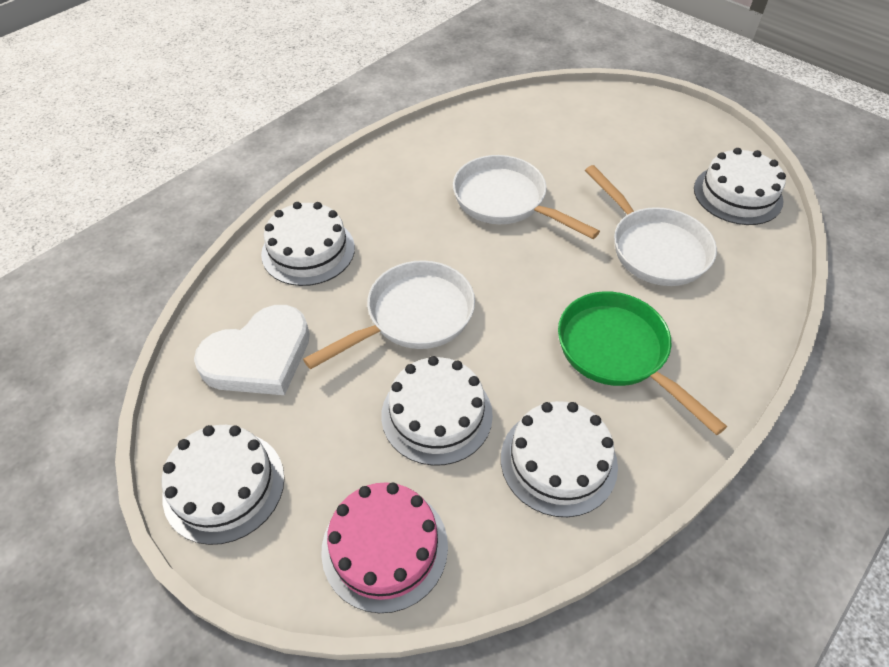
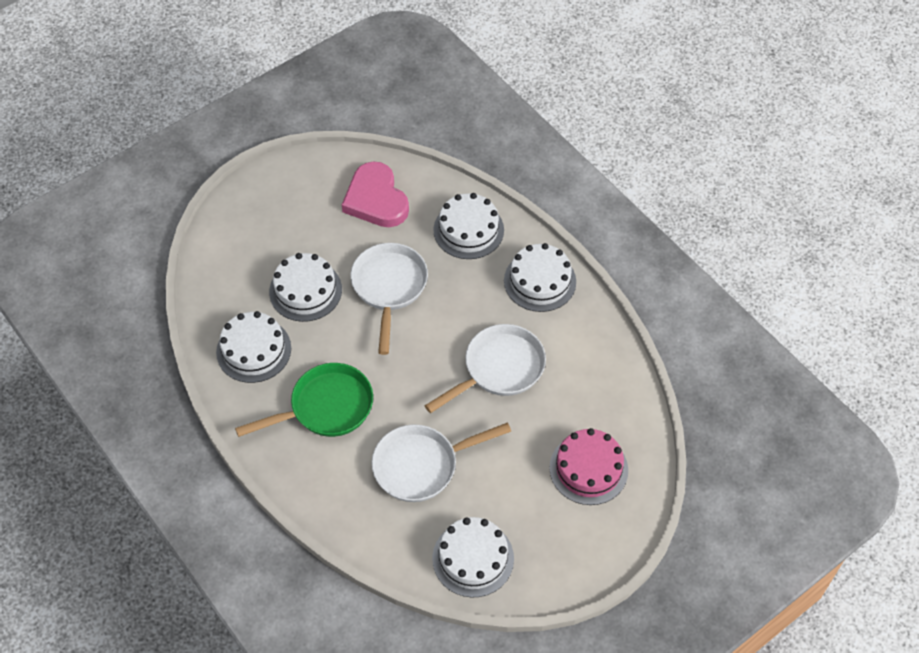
camera: 100 degrees right, 5 degrees up
white cake [162,425,284,545] -> white cake moved to [504,243,576,312]
white heart [194,305,310,395] -> pink heart [342,161,409,227]
white pan [303,260,475,370] -> white pan turned 150 degrees counterclockwise [350,243,428,355]
pink cake [321,482,448,613] -> pink cake moved to [549,428,628,505]

